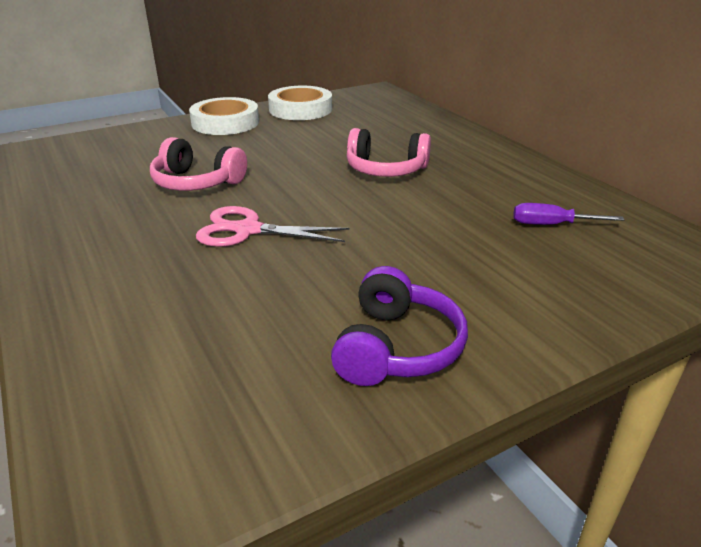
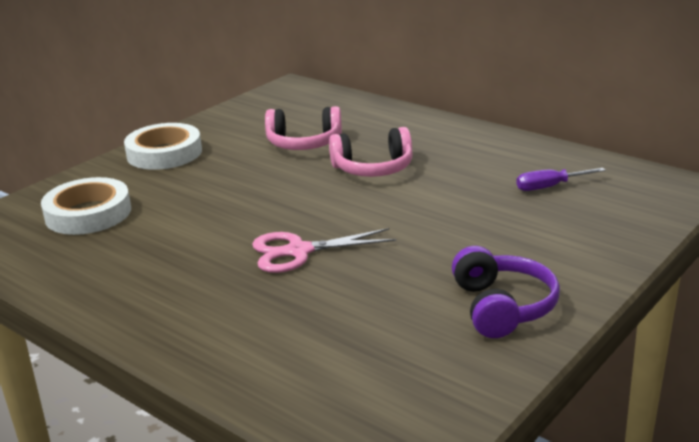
camera: 20 degrees left, 5 degrees down
pink headphones [150,137,247,191] -> pink headphones moved to [265,106,342,150]
white tape [268,86,332,120] -> white tape moved to [41,177,131,235]

